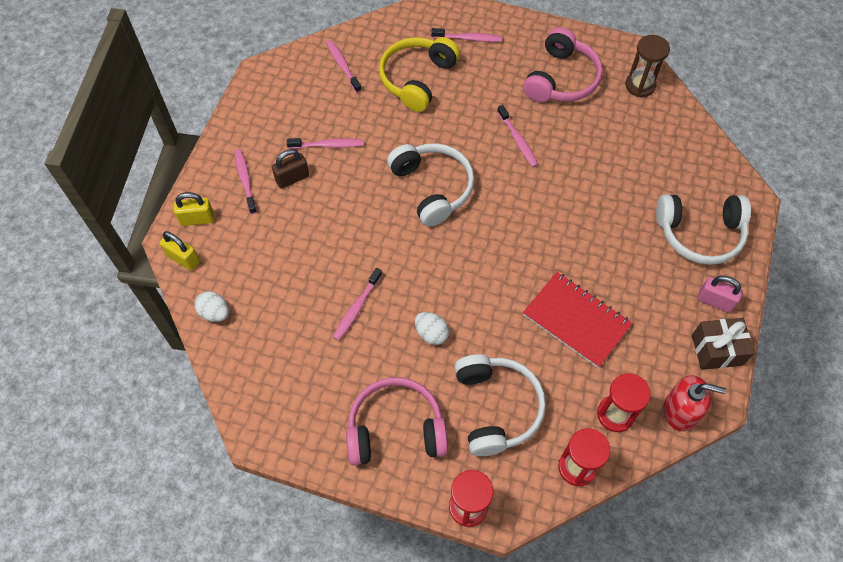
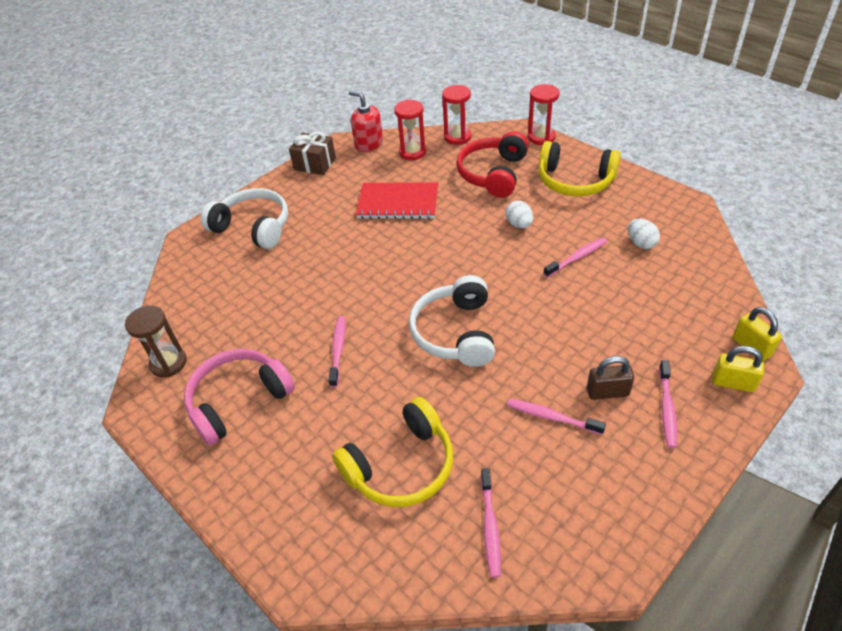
camera: 150 degrees left, 15 degrees down
white egg [195,291,229,322] -> white egg moved to [628,219,660,249]
pink headphones [346,377,448,466] -> yellow headphones [539,141,620,196]
pink toothbrush [431,28,502,42] -> none
white headphones [454,354,546,456] -> red headphones [456,131,529,198]
red notebook [523,272,632,368] -> red notebook turned 60 degrees counterclockwise [356,182,438,219]
pink padlock [697,276,743,313] -> none

